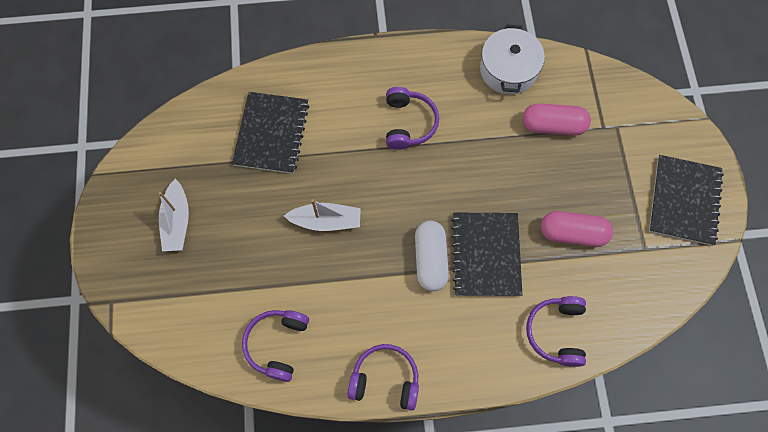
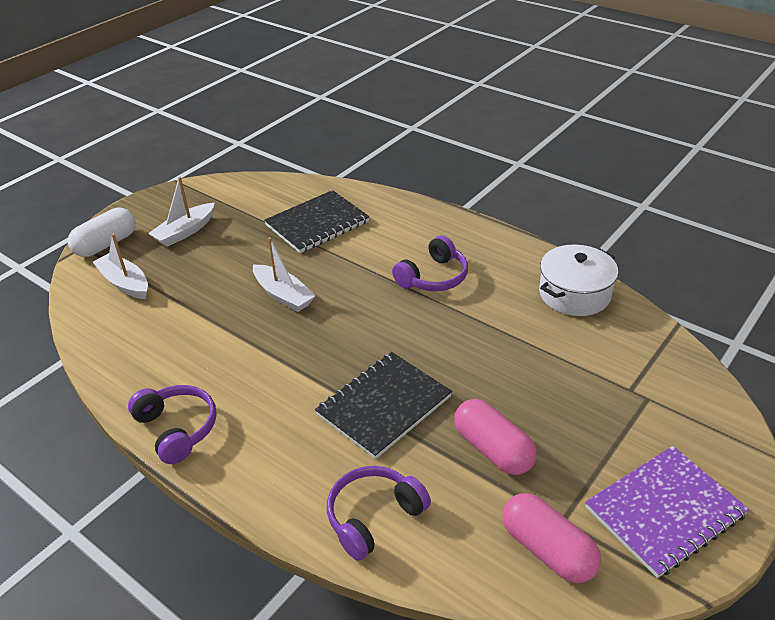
camera: 45 degrees right, 30 degrees down
purple headphones [242,310,309,382] -> none
white capsule [415,221,449,291] -> white capsule moved to [68,208,136,257]
pink capsule [523,104,591,135] -> pink capsule moved to [503,493,601,583]
black notebook [649,155,724,246] -> purple notebook [585,446,749,578]
none -> white boat [93,233,148,299]

